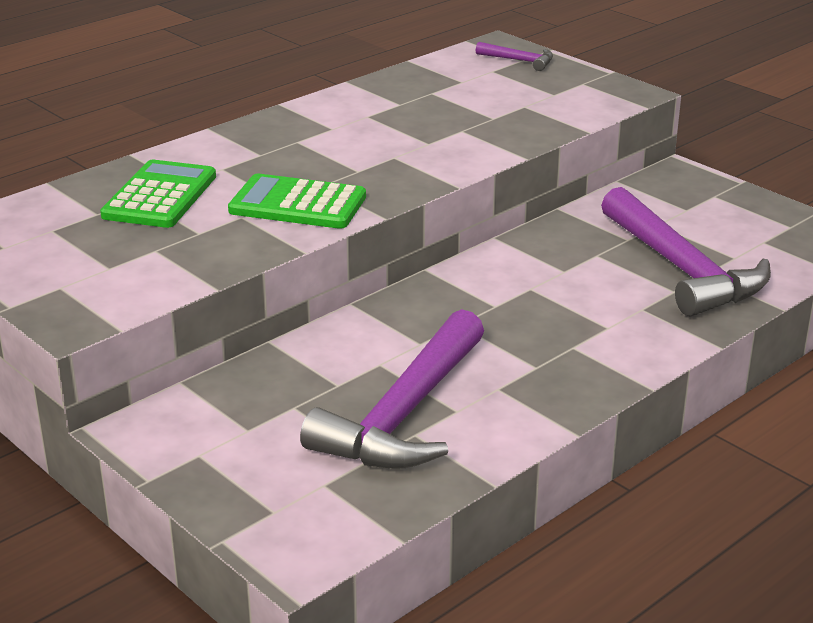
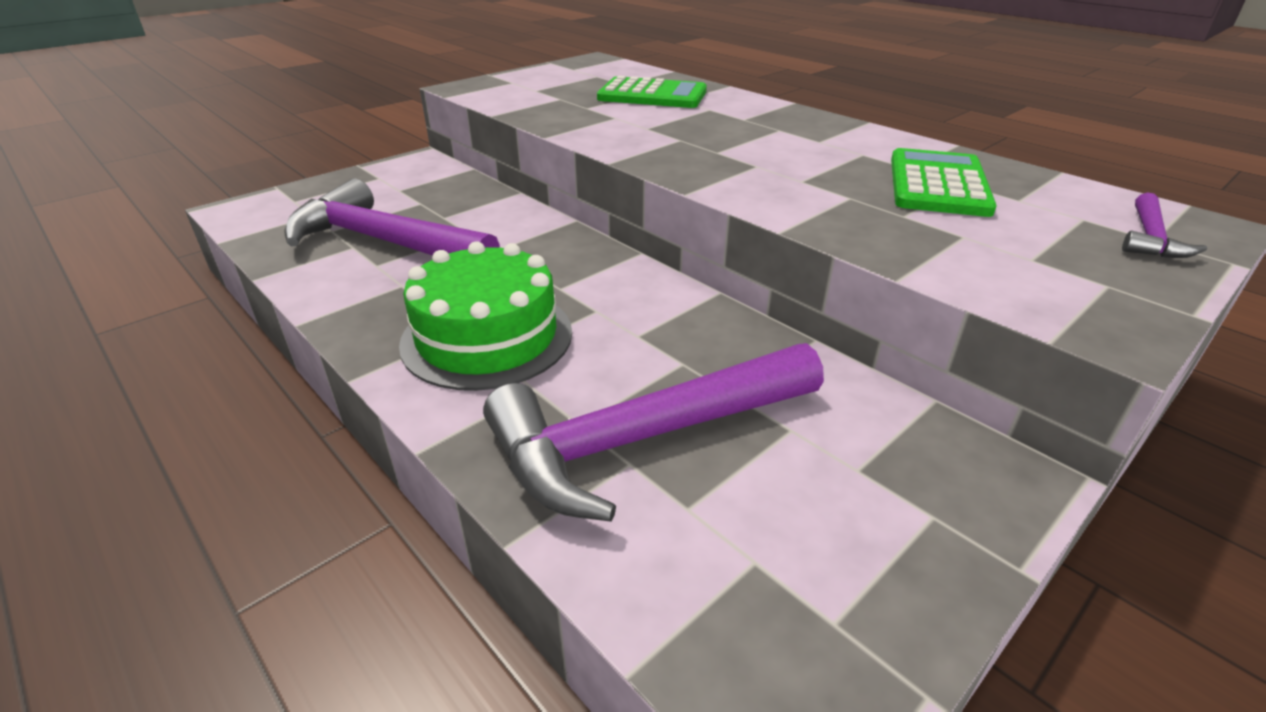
camera: 90 degrees right, 5 degrees up
green calculator [228,174,366,229] -> green calculator moved to [891,148,997,217]
none -> green cake [399,241,572,391]

